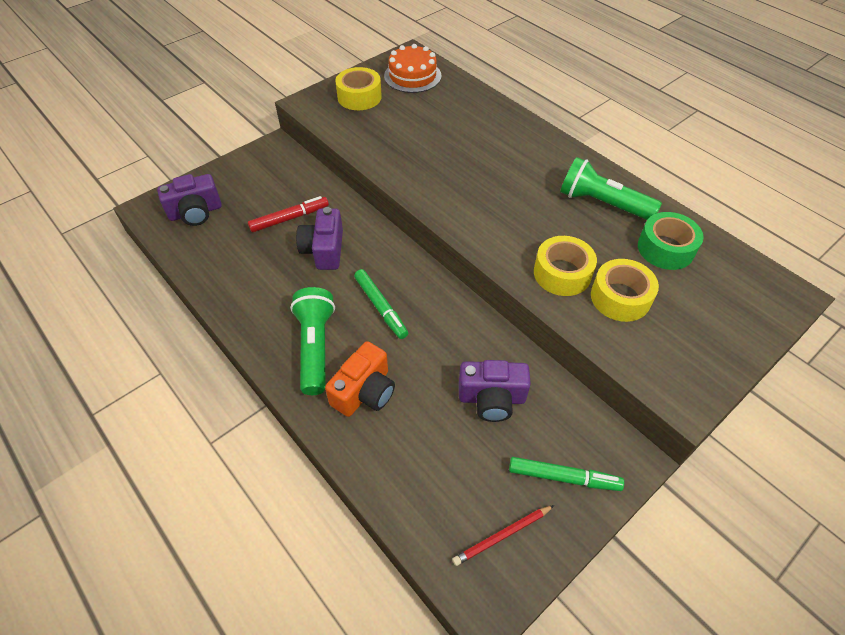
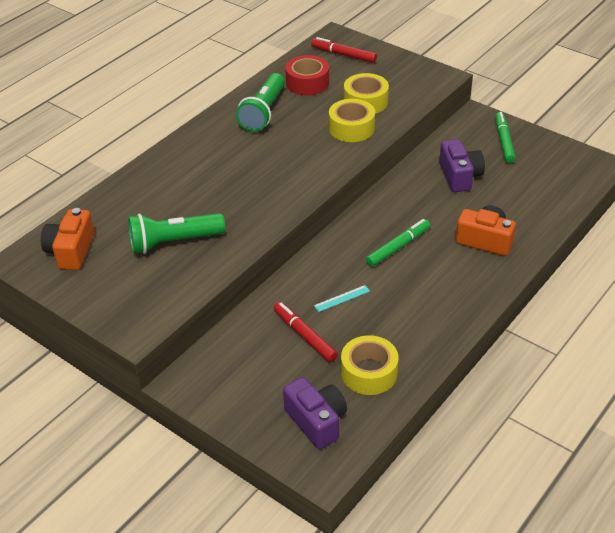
camera: 100 degrees left, 10 degrees down
green flashlight [290,287,335,395] -> green flashlight moved to [128,213,225,254]
purple camera [296,207,343,270] -> turquoise ruler [314,285,370,312]
yellow tape [335,67,382,110] -> yellow tape moved to [341,335,398,395]
orange cake [384,44,441,93] -> orange camera [41,208,94,270]
red pencil [452,505,554,566] -> none
green tape [638,212,704,270] -> red tape [285,55,329,95]
none -> red marker [311,37,377,63]

